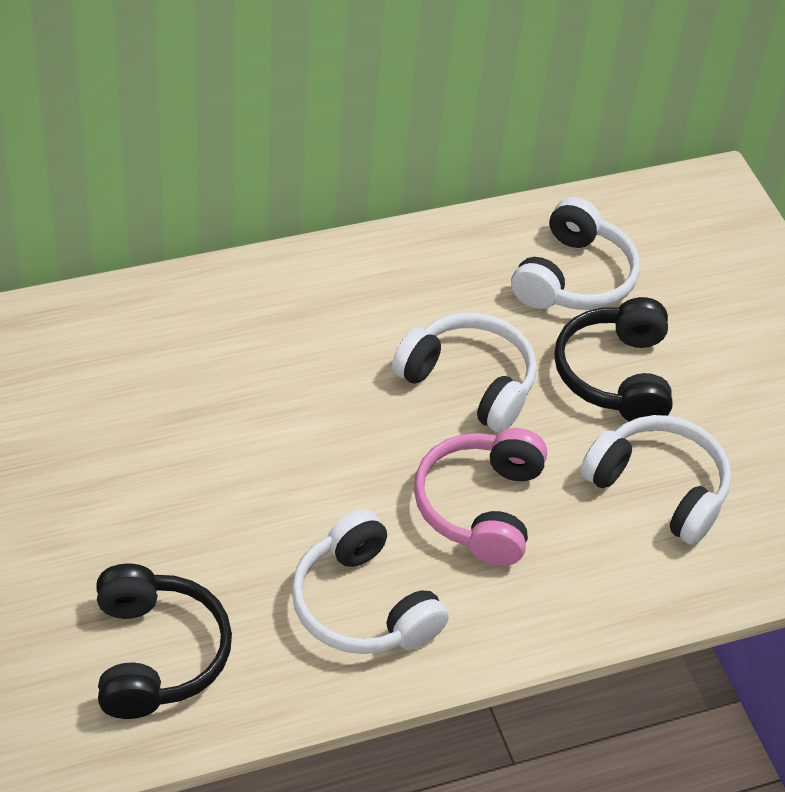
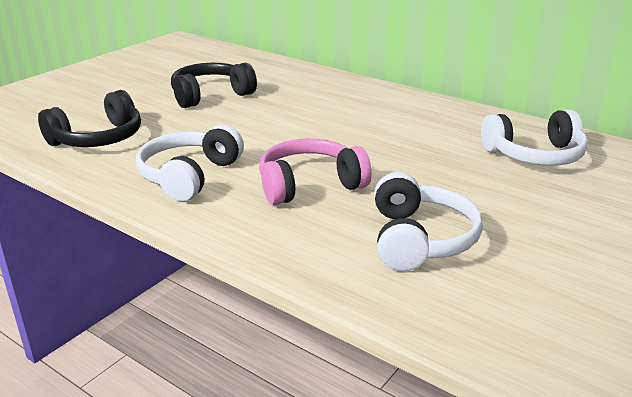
camera: 60 degrees right, 20 degrees down
white headphones [392,312,537,433] -> none
black headphones [554,297,673,421] -> black headphones moved to [171,63,257,108]

